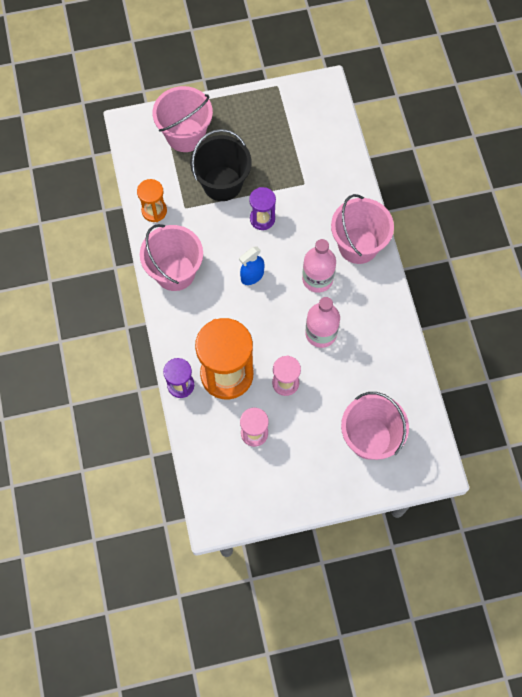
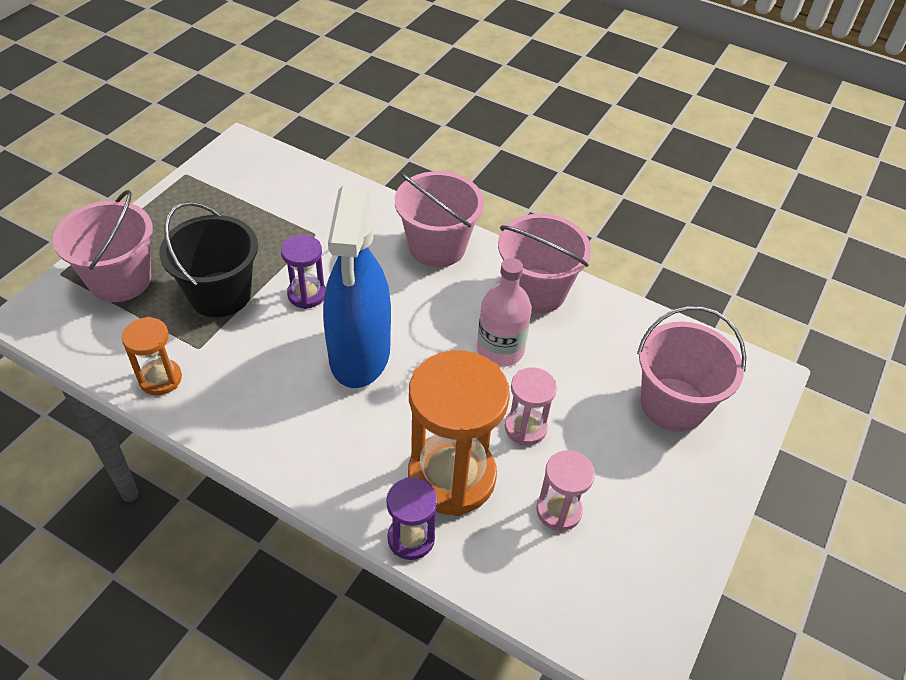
camera: 50 degrees left, 20 degrees down
pink bucket [140,224,203,291] -> pink bucket moved to [498,214,591,313]
blue spray bottle [239,246,265,285] -> blue spray bottle [323,186,391,388], size x2.27
pink bottle [302,239,336,293] -> none

